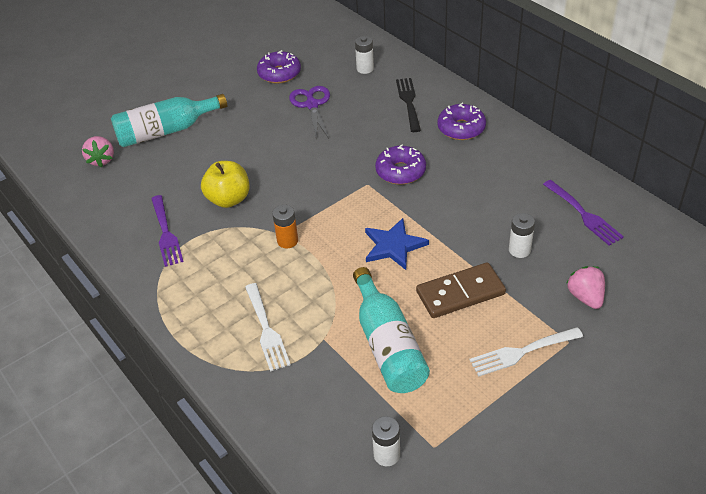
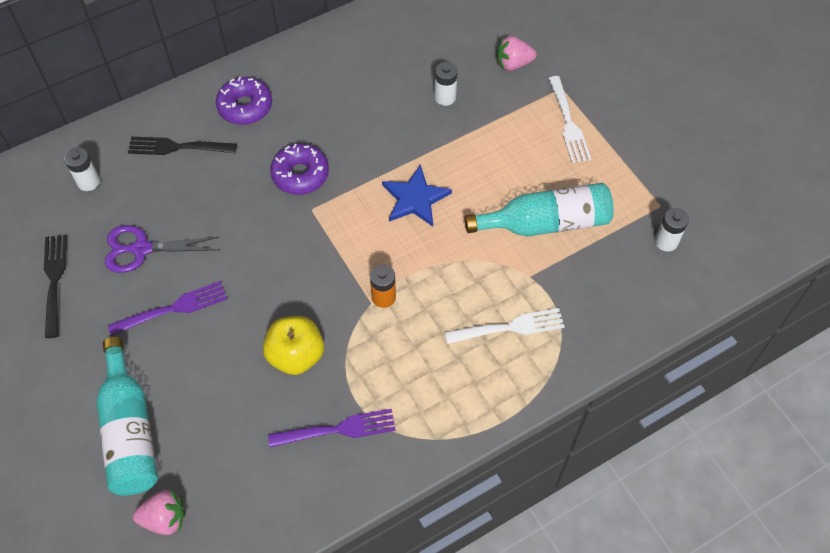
camera: 85 degrees left, 15 degrees up
purple donut [257,50,301,84] -> black fork [44,235,67,338]
brown domino [416,262,506,318] -> none
purple fork [543,180,624,246] -> purple fork moved to [108,281,227,336]

